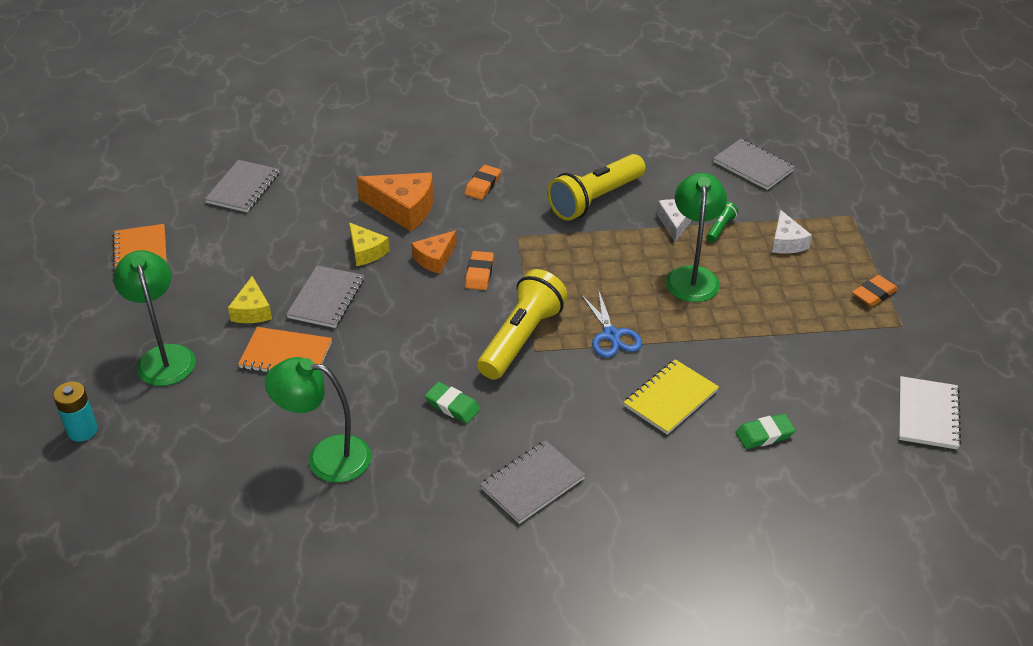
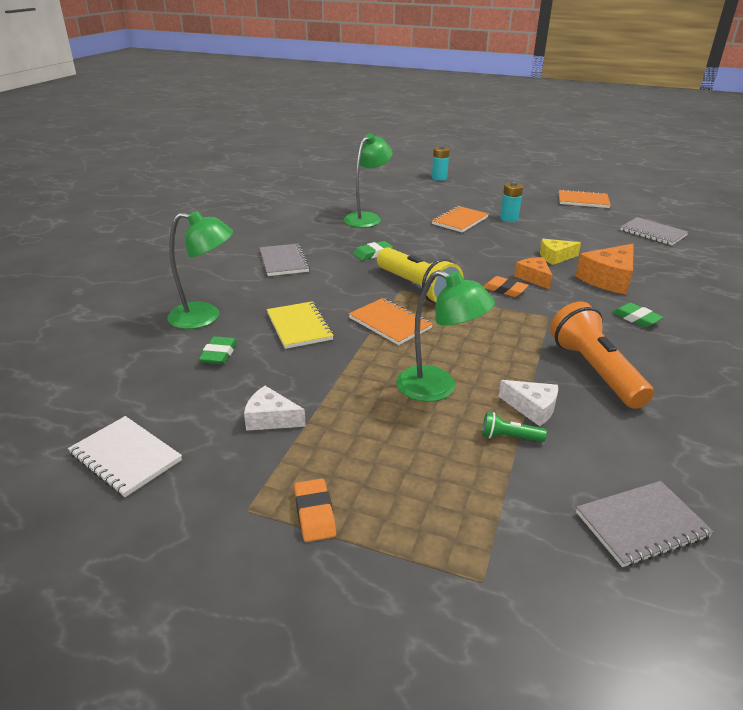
camera: 115 degrees right, 10 degrees down
green lamp [113,250,196,386] -> green lamp moved to [167,211,233,329]
yellow cheese [228,276,272,323] -> turquoise battery [500,182,523,222]
grey notebook [286,266,364,328] -> none
orange eraser [464,165,501,200] -> green eraser [612,303,664,328]
yellow flashlight [547,154,646,221] -> orange flashlight [550,301,654,409]
blue scissors [581,289,642,358] -> orange notebook [349,298,433,345]
green flashlight [706,201,738,242] -> green flashlight turned 135 degrees clockwise [482,412,547,442]
white cheese [772,210,812,253] -> white cheese moved to [244,386,306,431]

